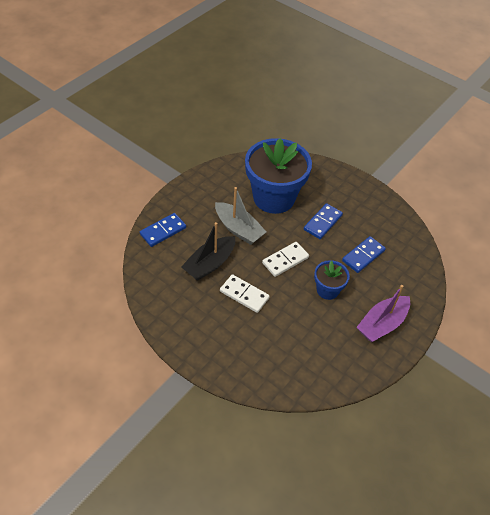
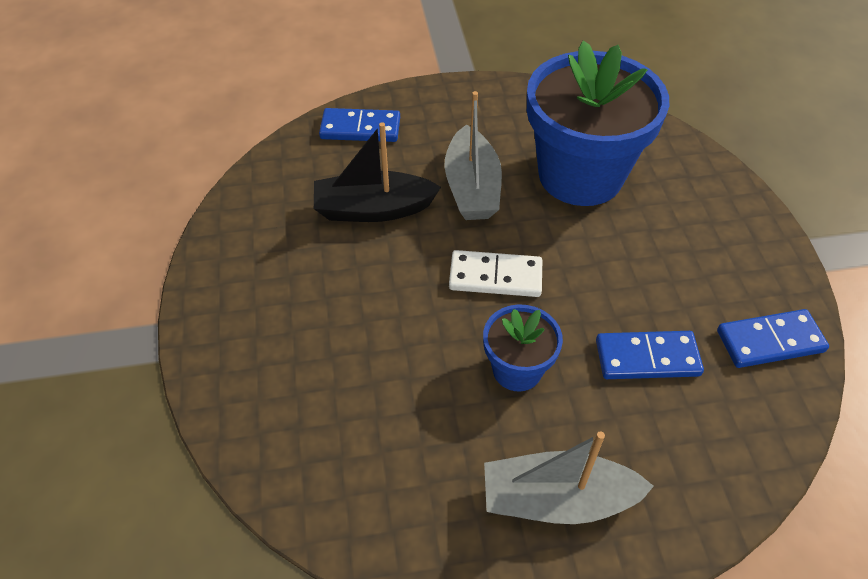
camera: 45 degrees right, 0 degrees up
white domino [220,274,270,313] -> none
blue domino [304,203,343,239] -> blue domino moved to [717,309,829,368]
purple boat [357,285,410,342] -> grey boat [484,431,654,524]

